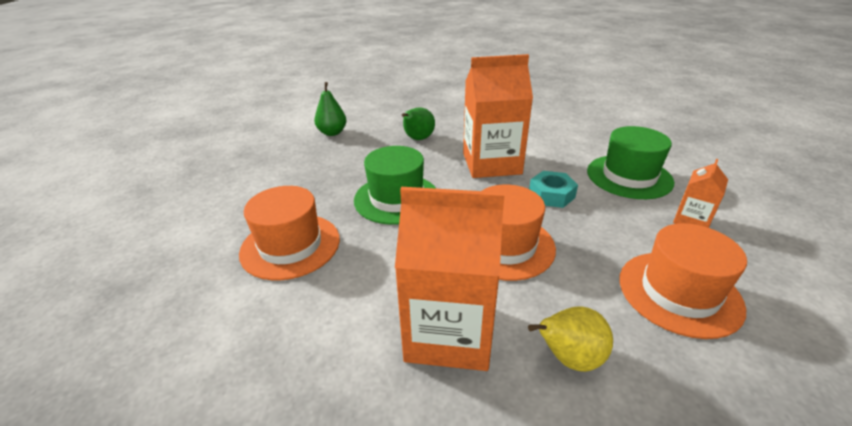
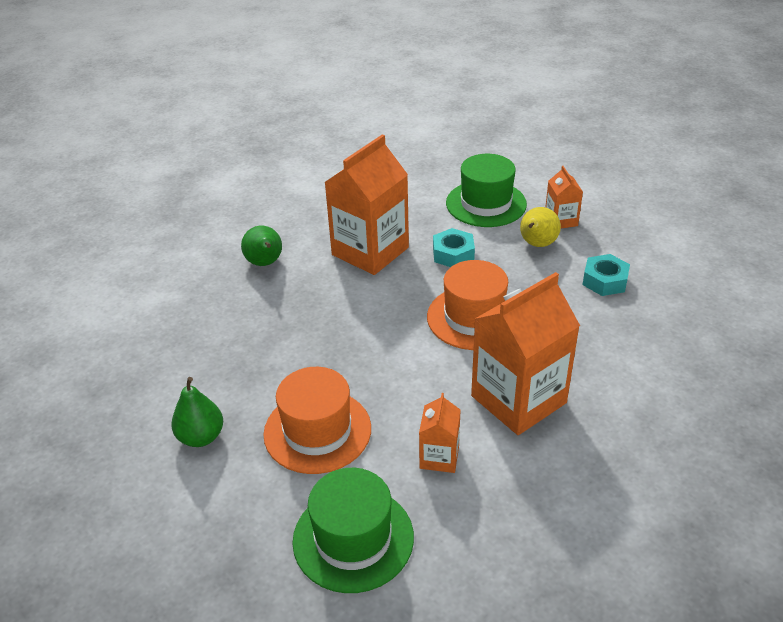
camera: 45 degrees left, 5 degrees up
green pear [314,82,347,136] -> green pear moved to [171,377,223,447]
green hat [354,146,436,225] -> green hat moved to [292,468,414,593]
yellow pear [528,306,613,372] -> yellow pear moved to [520,207,561,247]
orange hat [619,223,747,339] -> turquoise nut [583,254,630,296]
none -> orange carton [419,393,460,473]

